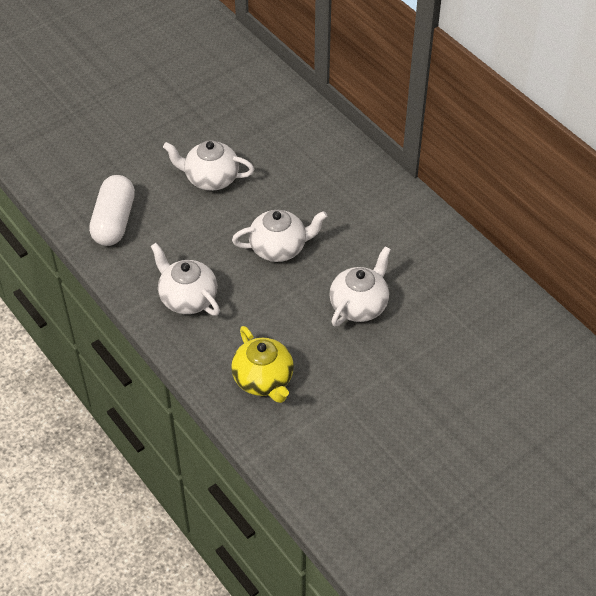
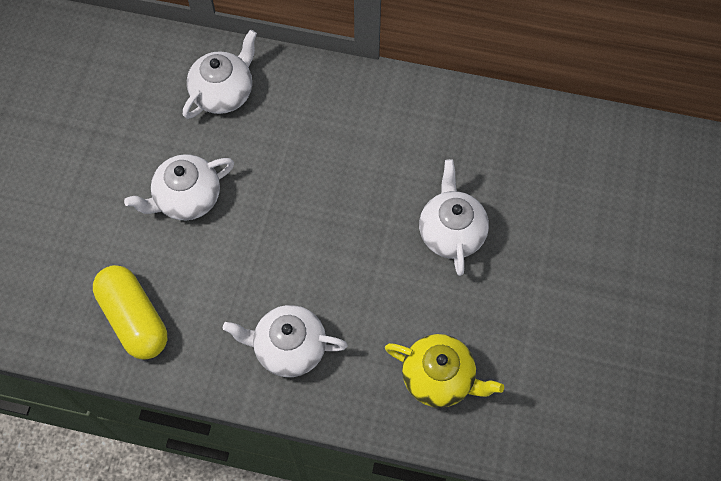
camera: 40 degrees left, 15 degrees up
white capsule [89,175,135,246] -> yellow capsule [93,265,167,360]
white teapot [232,210,327,262] -> white teapot moved to [183,30,257,119]

